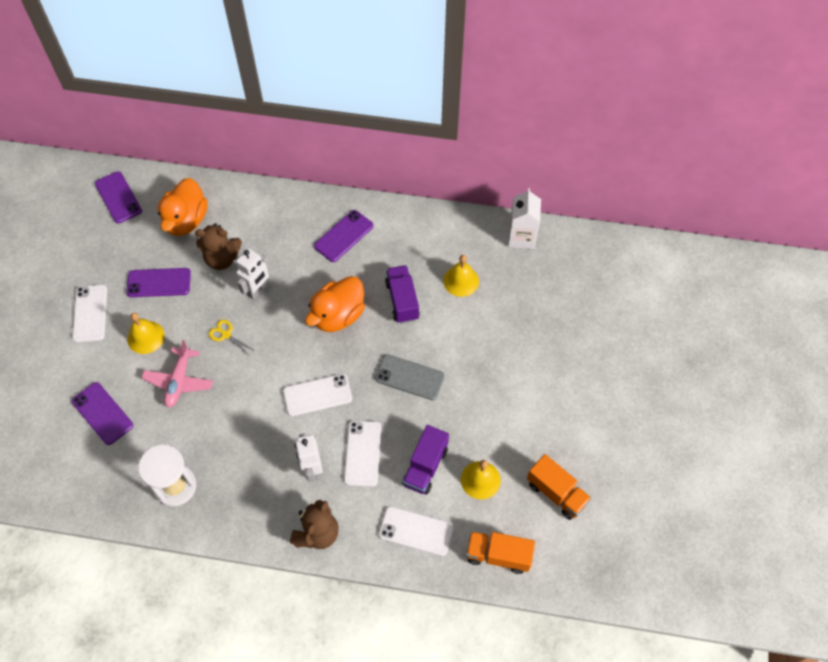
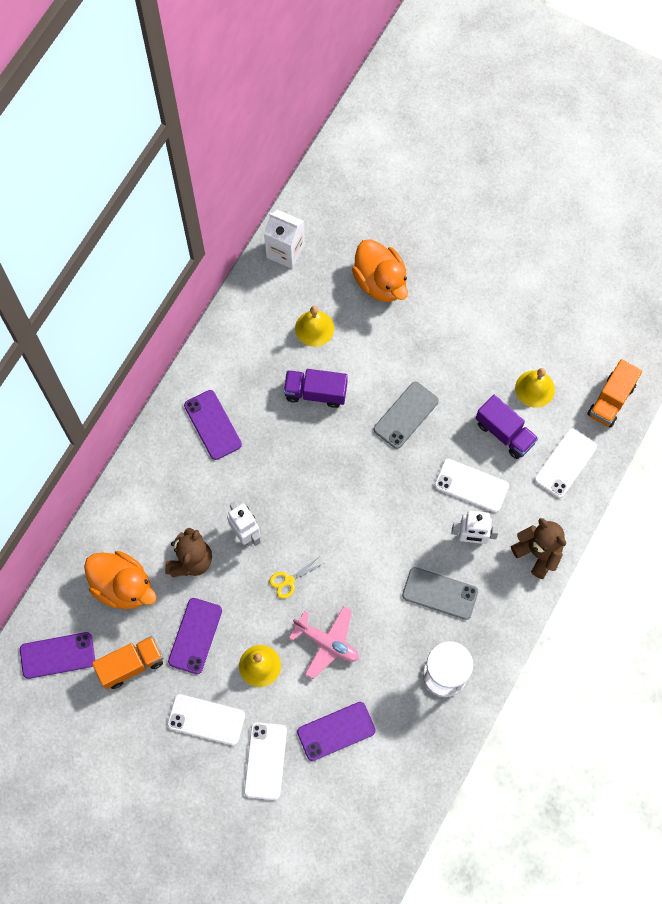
camera: 70 degrees left, 10 degrees up
white phone [283,374,352,416] -> white phone moved to [244,722,287,800]
orange duck [305,276,365,332] -> orange duck moved to [352,239,408,302]
orange truck [527,454,592,520] -> orange truck moved to [92,636,163,689]
none -> grey phone [402,567,478,620]

